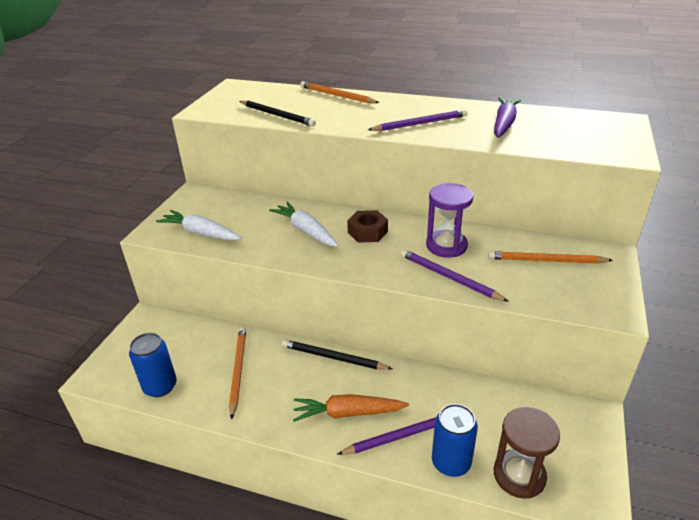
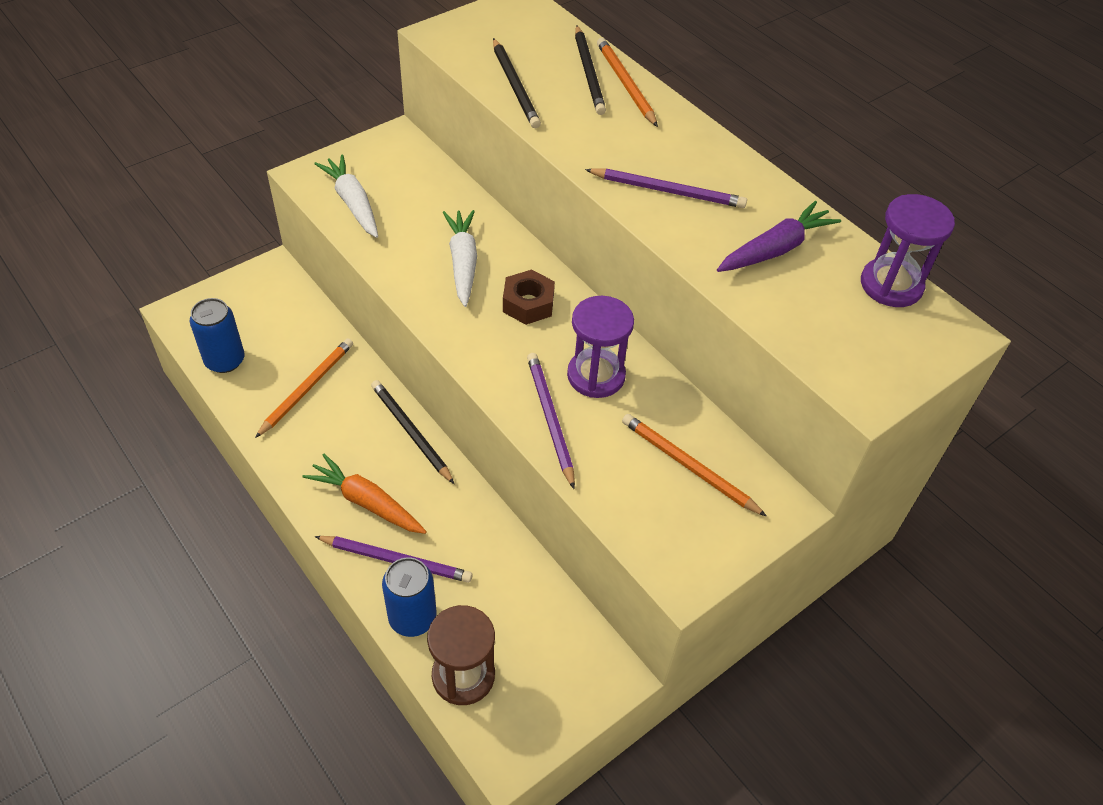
camera: 30 degrees right, 15 degrees up
none -> black pencil [575,25,606,115]
none -> purple hourglass [861,194,955,307]

